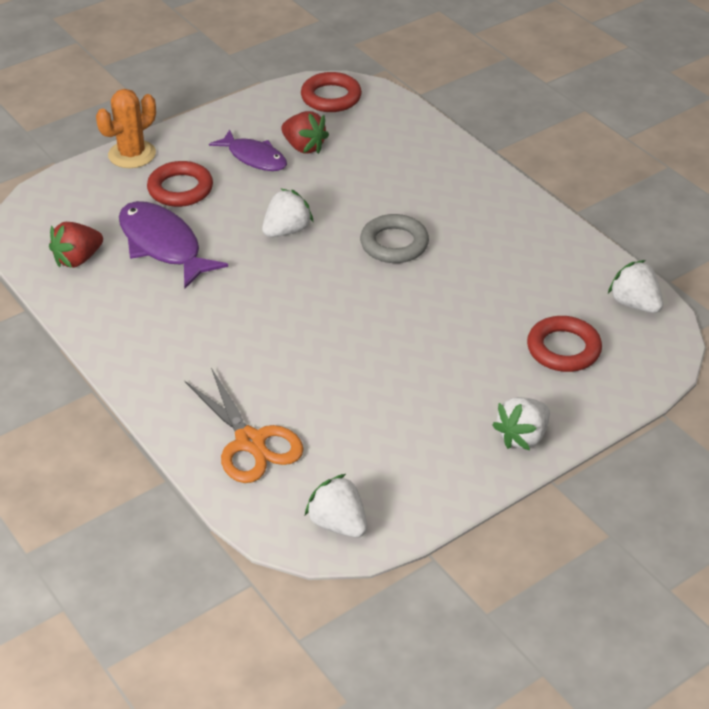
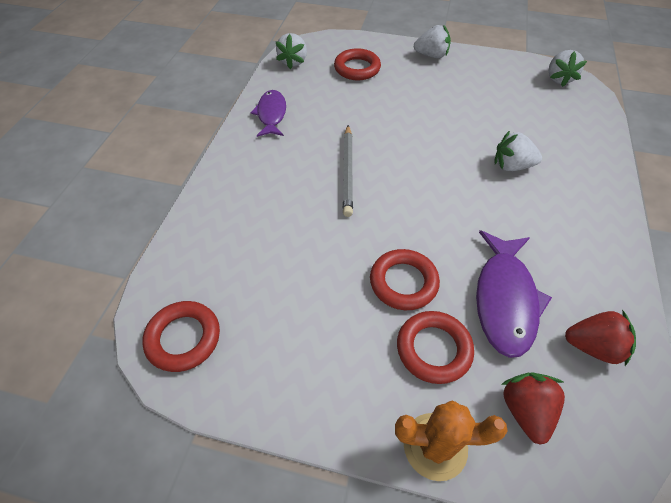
camera: 130 degrees left, 10 degrees up
orange scissors [185,368,304,483] -> none
purple fish [209,129,287,171] -> purple fish moved to [251,90,286,137]
white strawberry [262,188,314,237] -> white strawberry moved to [494,130,542,171]
red strawberry [281,111,329,154] -> red strawberry moved to [501,372,565,445]
grey ring [360,214,429,263] -> grey pencil [343,125,353,217]
none -> red ring [370,249,440,310]

